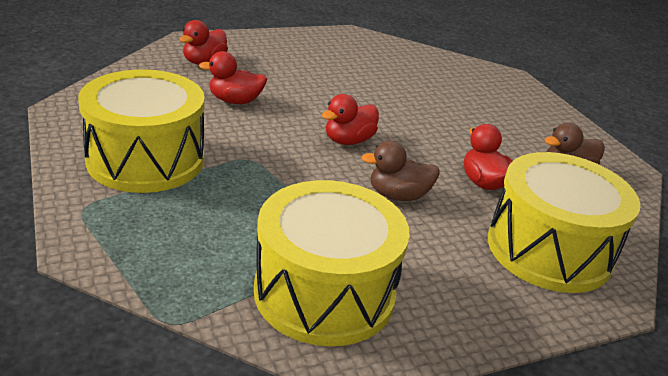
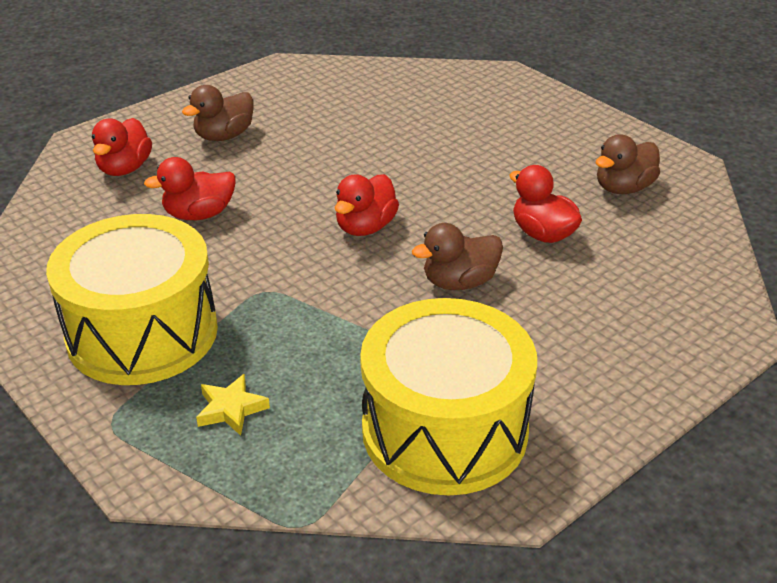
camera: 15 degrees left, 5 degrees up
yellow drum [488,152,640,293] -> none
none -> brown duck [182,85,254,141]
none -> yellow star [196,374,270,436]

